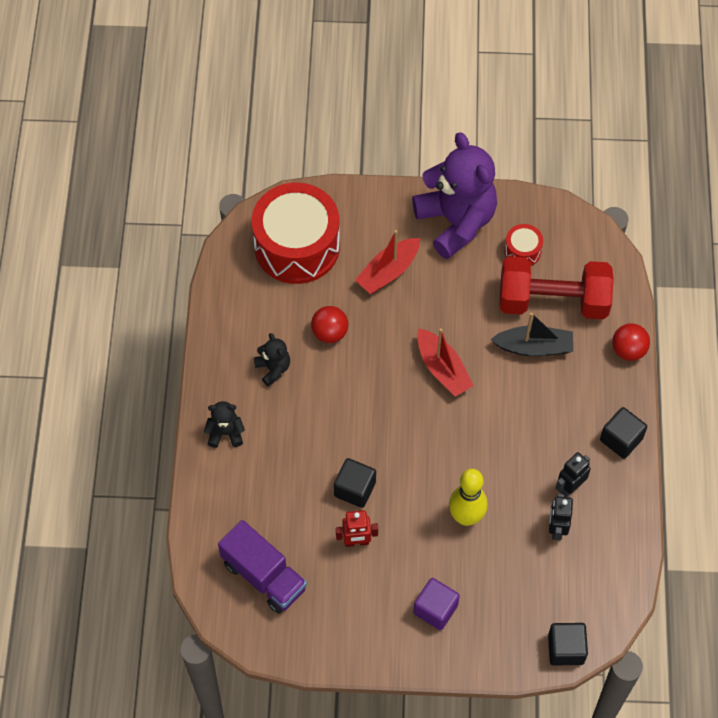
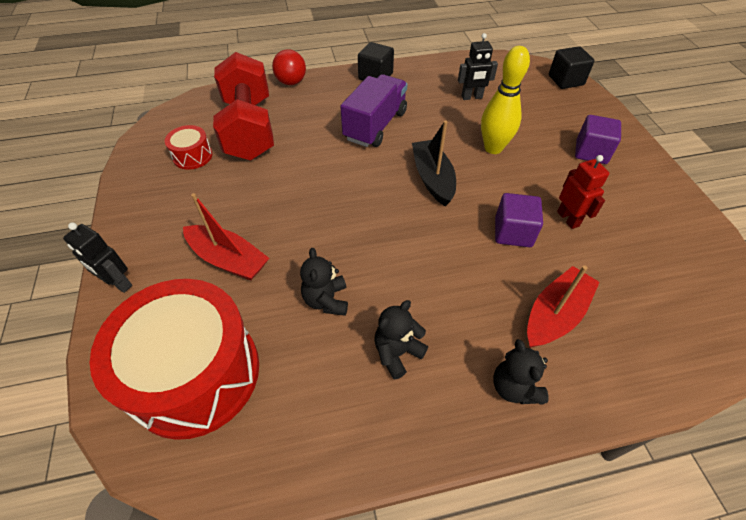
camera: 105 degrees left, 10 degrees down
purple truck [218,520,307,614] -> purple truck moved to [340,74,408,147]
red ball [311,306,348,343] -> black teddy bear [300,248,348,316]
black cube [334,458,376,508] -> purple cube [495,193,543,247]
purple teddy bear [412,132,497,259] -> none
red boat [417,328,474,397] -> red boat moved to [527,266,600,348]
black boat [491,313,573,356] -> black boat moved to [412,120,456,206]
black robot [555,452,591,497] -> black robot moved to [63,222,132,293]

